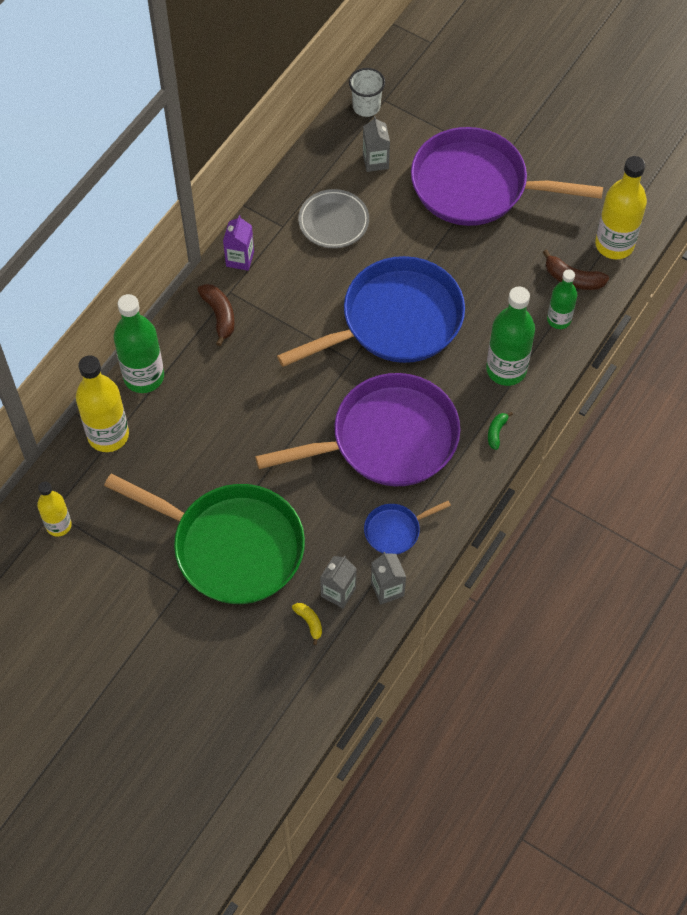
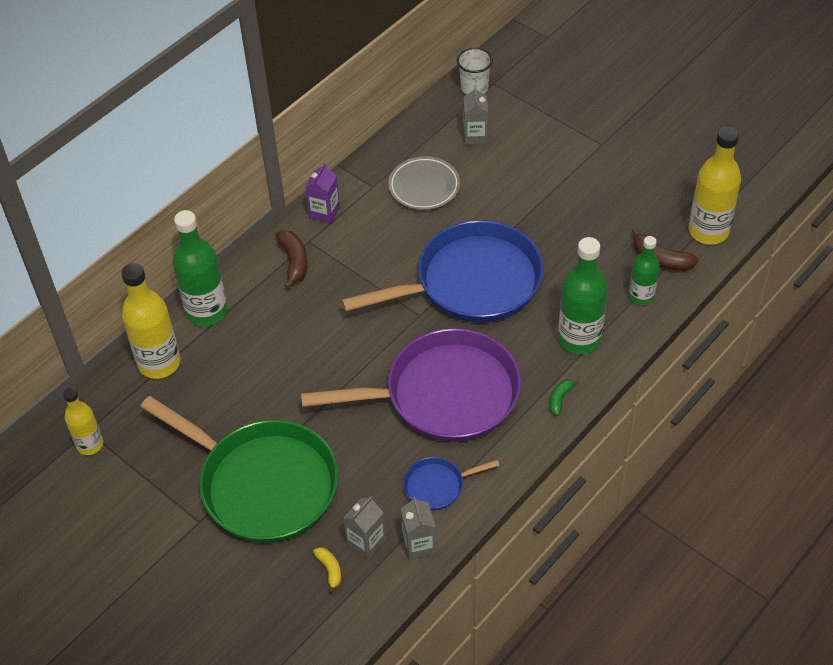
camera: 10 degrees right, 10 degrees down
purple pan [411,127,603,226] -> none

